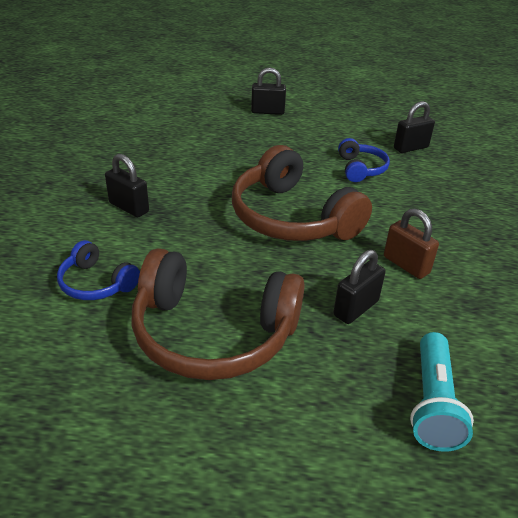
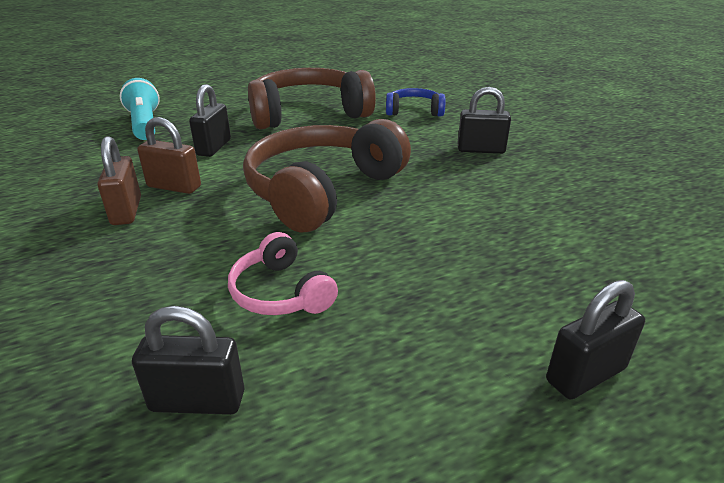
camera: 150 degrees right, 5 degrees down
brown headphones [232,145,372,241] -> brown headphones turned 75 degrees counterclockwise [243,119,411,233]
blue headphones [338,138,390,182] -> pink headphones [228,232,338,315]
black padlock [394,101,435,153] -> black padlock turned 60 degrees clockwise [132,306,244,415]
none -> brown padlock [97,136,141,225]

